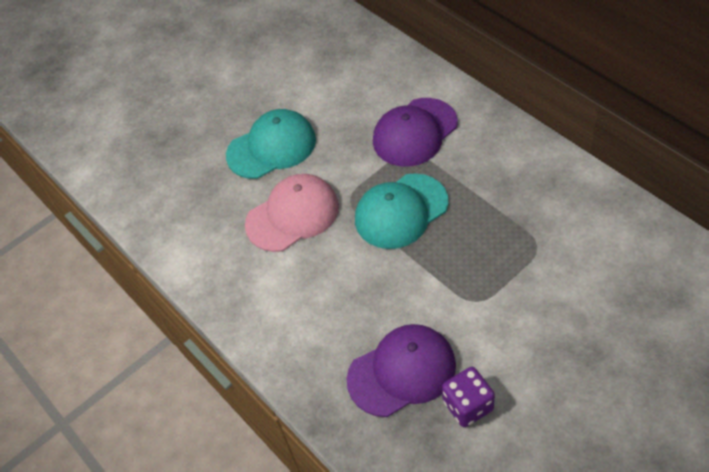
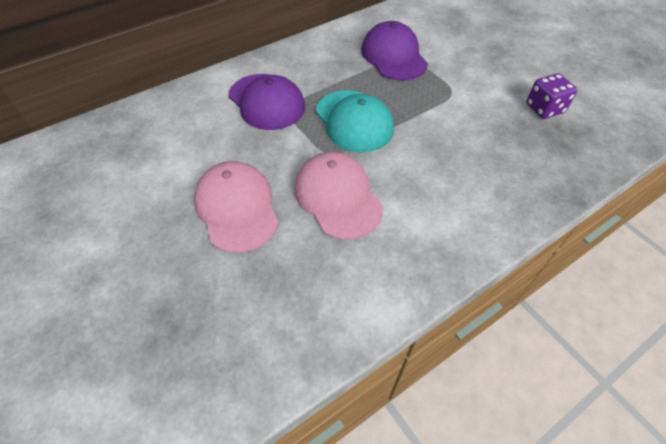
camera: 90 degrees left, 0 degrees up
turquoise cap [226,109,316,179] -> pink cap [194,161,279,253]
purple cap [346,324,456,417] -> purple cap moved to [361,21,428,80]

